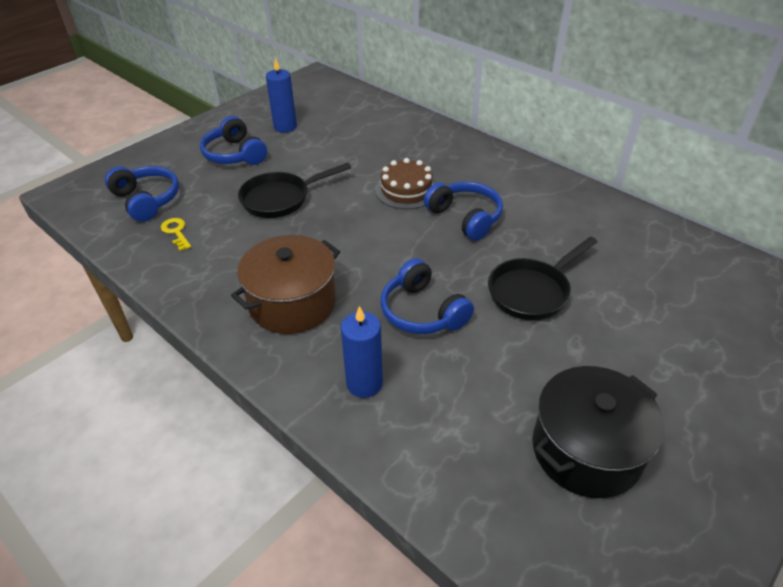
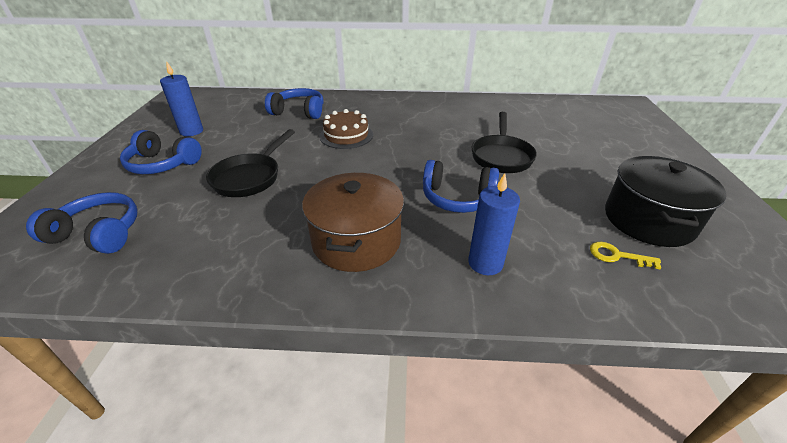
camera: 40 degrees left, 5 degrees down
yellow key [161,218,191,251] -> yellow key moved to [590,242,661,269]
blue headphones [424,182,503,241] -> blue headphones moved to [265,88,323,119]

